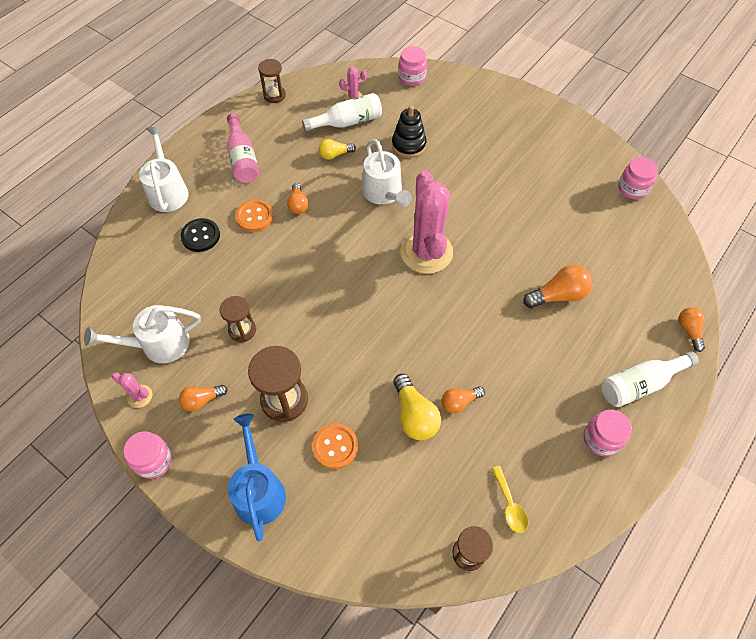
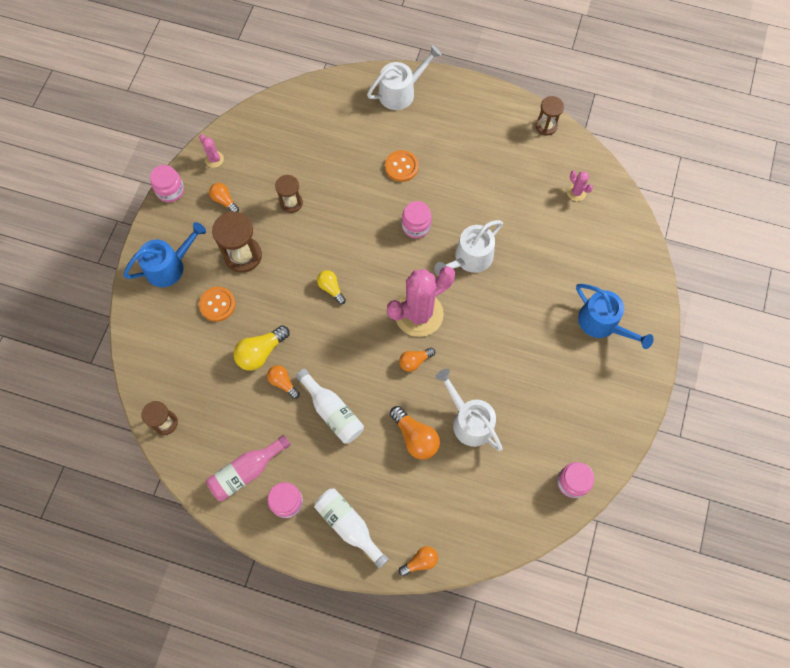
camera: 70 degrees right, 10 degrees up
white watering can [84,305,201,363] -> white watering can moved to [435,369,503,451]
pink cactus [112,372,152,408] -> pink cactus turned 45 degrees counterclockwise [199,134,224,168]
black button [181,218,220,252] -> none
pink bottle [227,113,259,183] -> pink bottle moved to [206,435,291,501]
orange light bulb [287,183,308,214] -> orange light bulb moved to [399,348,435,372]
white bottle [302,93,382,131] -> white bottle moved to [296,369,364,444]
yellow light bulb [318,139,356,160] -> yellow light bulb moved to [317,270,346,304]
black stacking toy [392,105,427,158] -> none
pink jar [398,46,427,86] -> pink jar moved to [402,201,432,238]
yellow spoon [492,466,528,533] -> none
none -> blue watering can [576,284,654,349]

